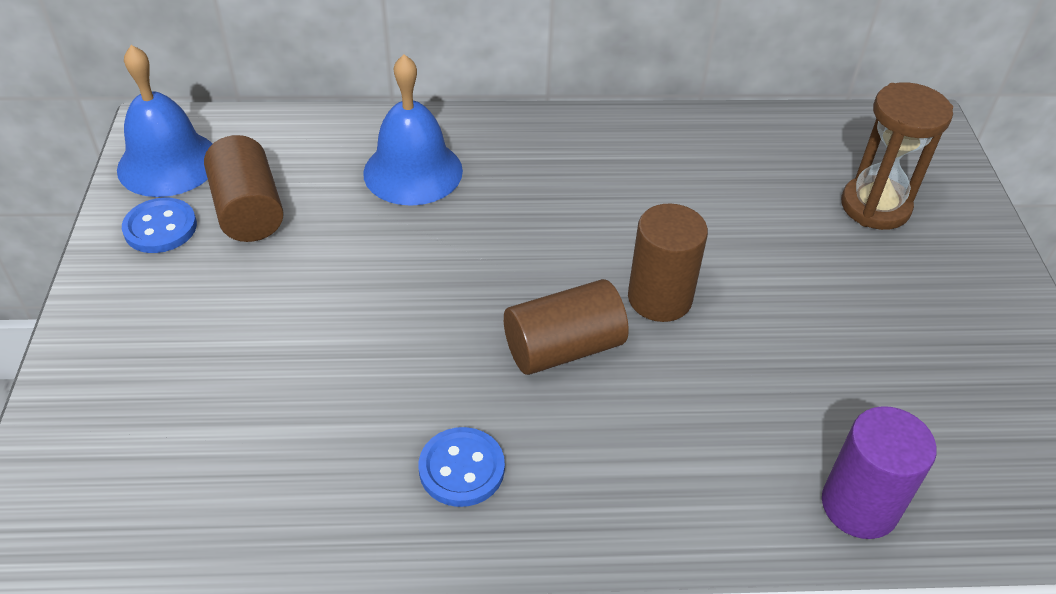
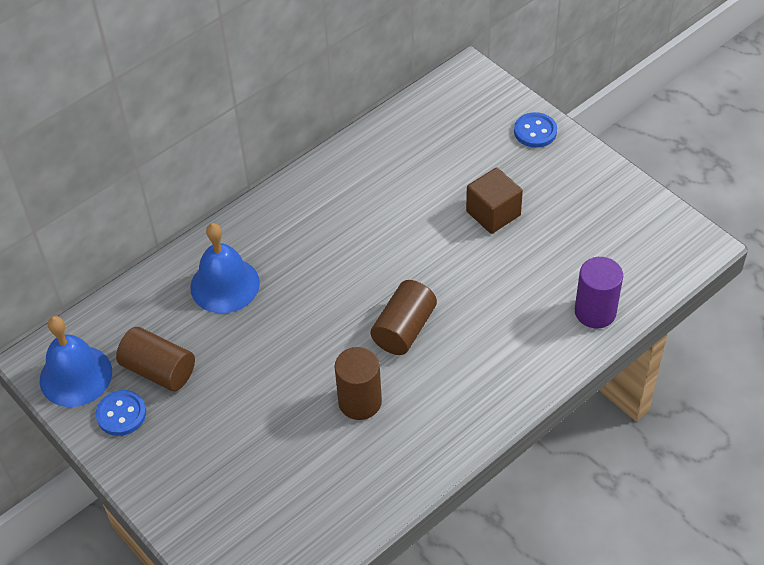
camera: 35 degrees left, 5 degrees up
blue button [419,427,505,507] -> blue button moved to [514,112,557,148]
brown cylinder [628,203,708,322] -> brown cylinder moved to [334,347,382,420]
brown hourglass [841,82,953,230] -> none
none -> brown cube [466,167,523,234]

